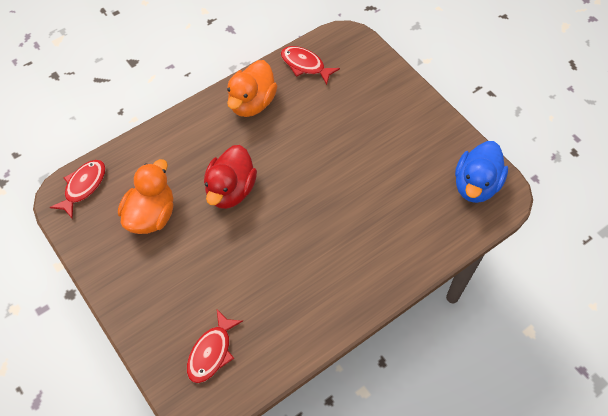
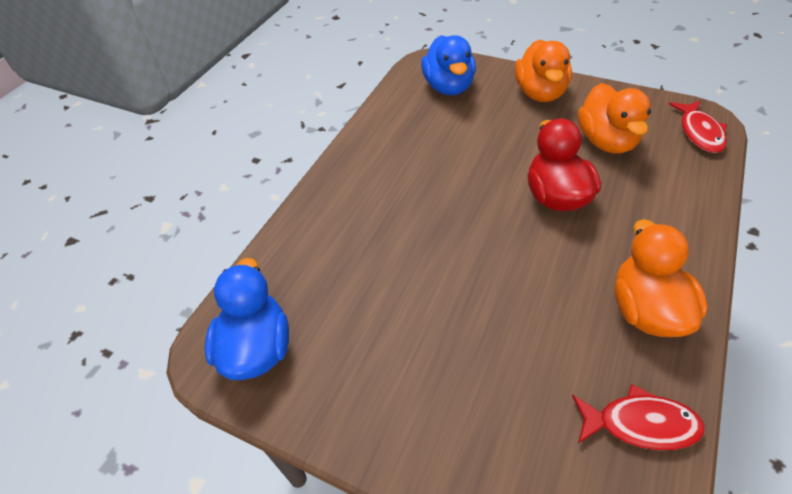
camera: 155 degrees right, 10 degrees down
red fish [187,310,243,383] -> blue duck [421,35,476,95]
none -> orange duck [515,39,572,102]

